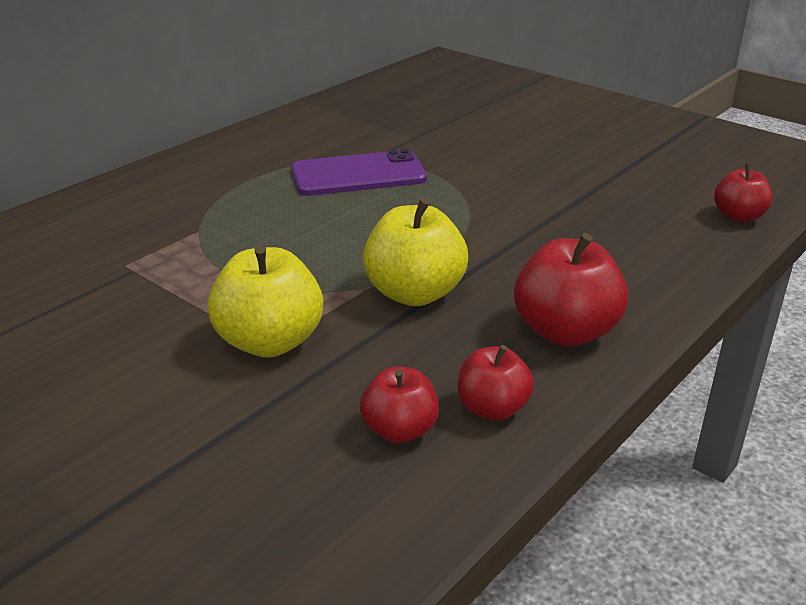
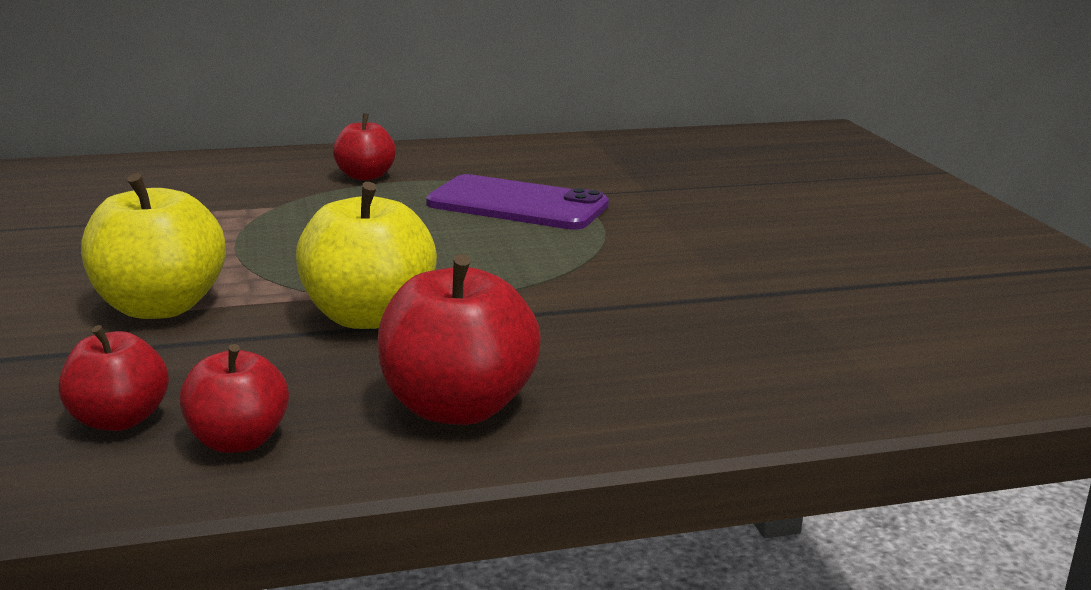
camera: 35 degrees right, 10 degrees down
red apple [714,163,773,222] -> red apple moved to [333,113,396,181]

